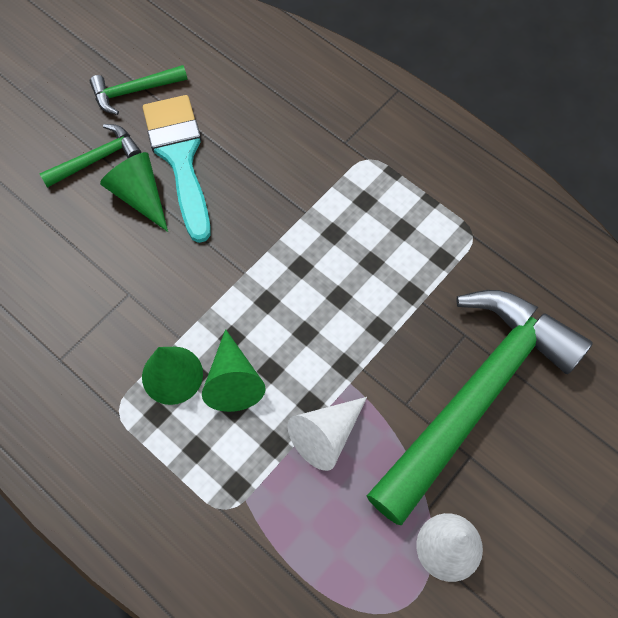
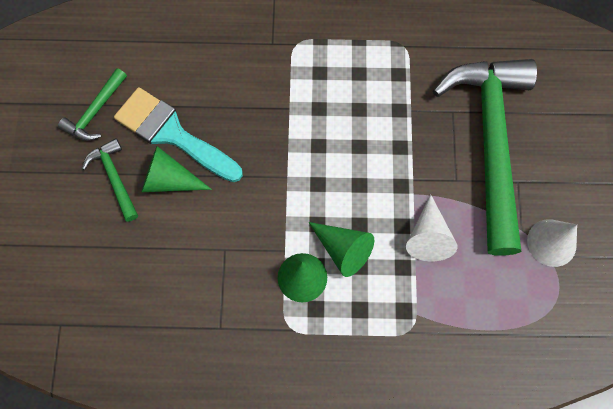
camera: 40 degrees left, 5 degrees up
green hammer [39,124,141,188] -> green hammer turned 45 degrees counterclockwise [82,138,138,222]

